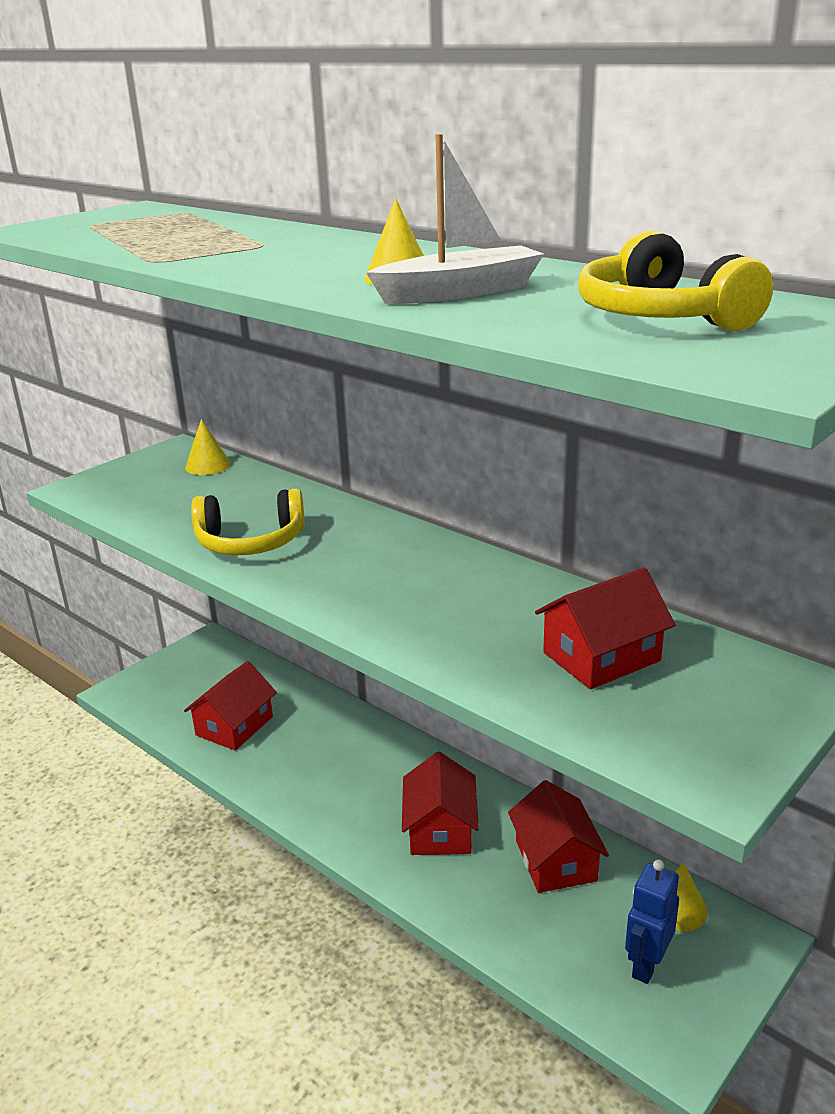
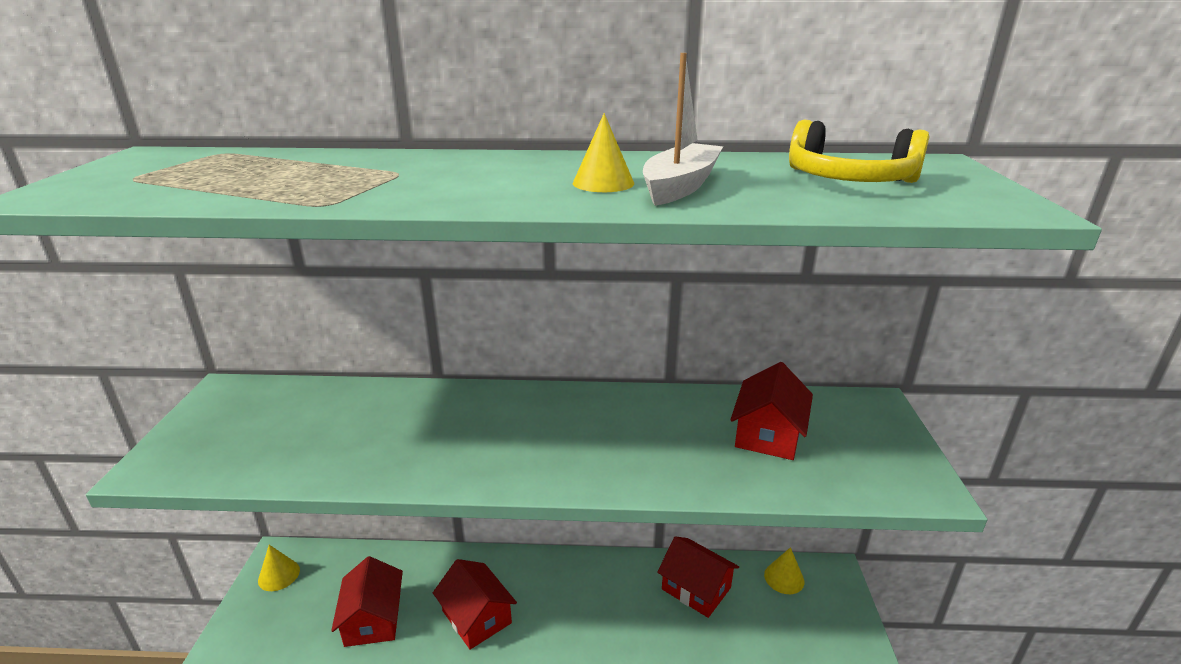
camera: 40 degrees left, 0 degrees up
yellow cone [185,419,231,475] -> yellow cone moved to [258,545,300,591]
yellow headphones [191,488,305,555] -> none
red house [402,752,479,855] -> red house moved to [433,559,517,650]
blue robot [625,860,679,984] -> none

